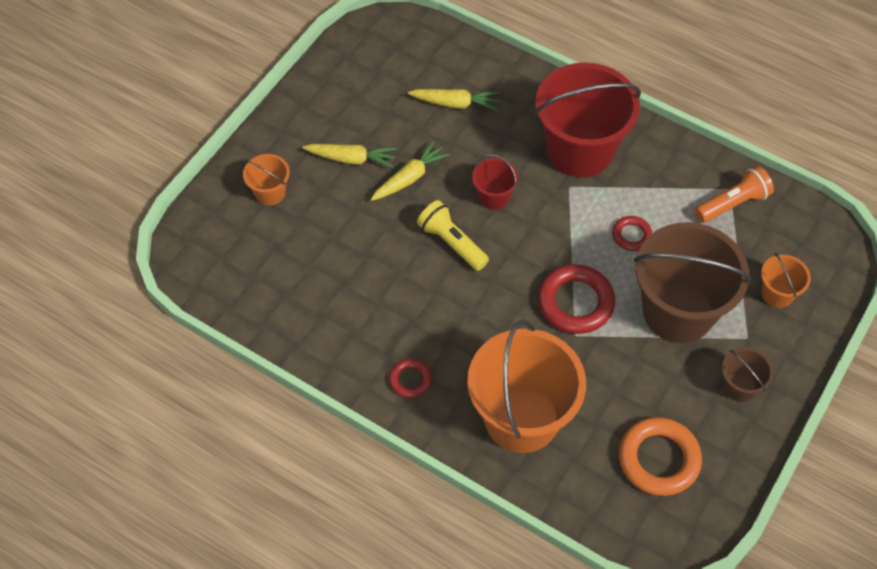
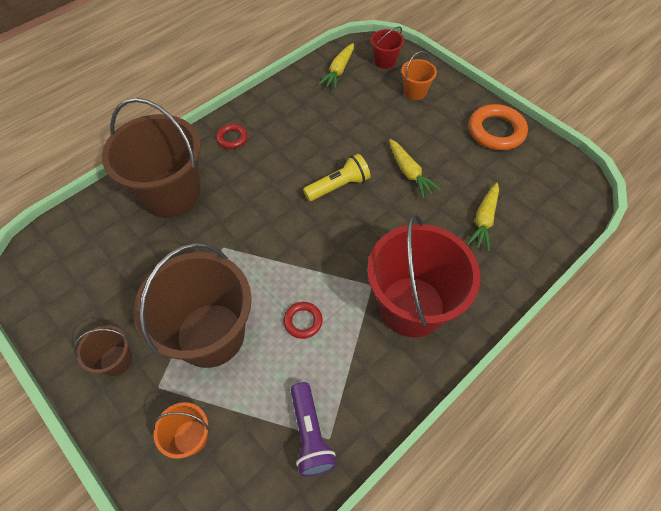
camera: 105 degrees right, 0 degrees up
yellow carrot [302,144,397,168] -> yellow carrot moved to [318,43,354,89]
orange bucket [467,320,586,453] -> brown bucket [102,98,201,218]
red bucket [472,154,519,210] -> red bucket moved to [371,26,404,69]
red ring [538,264,615,334] -> none
orange ring [619,417,702,496] -> orange ring moved to [469,104,528,151]
orange flashlight [695,166,774,223] -> purple flashlight [291,382,337,477]

